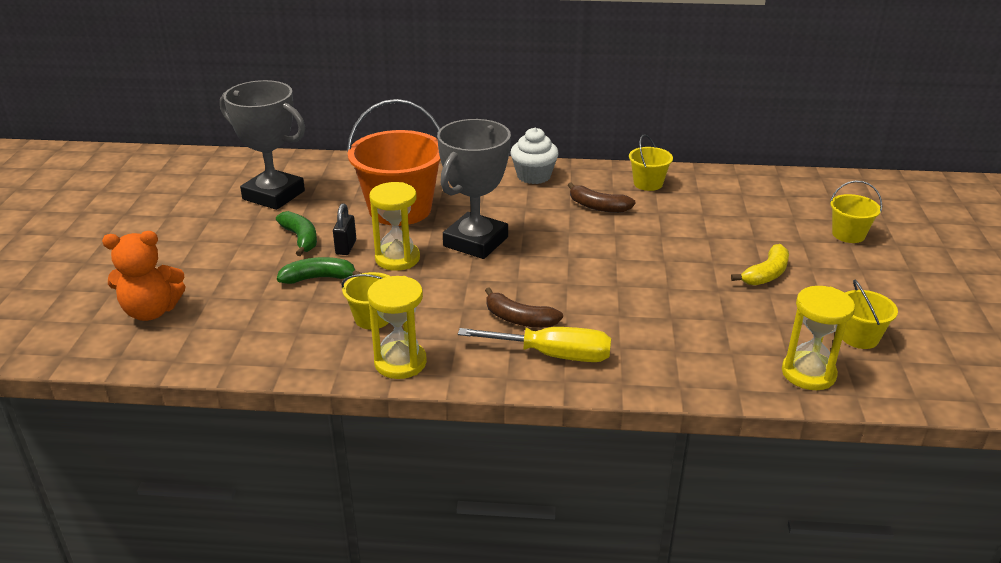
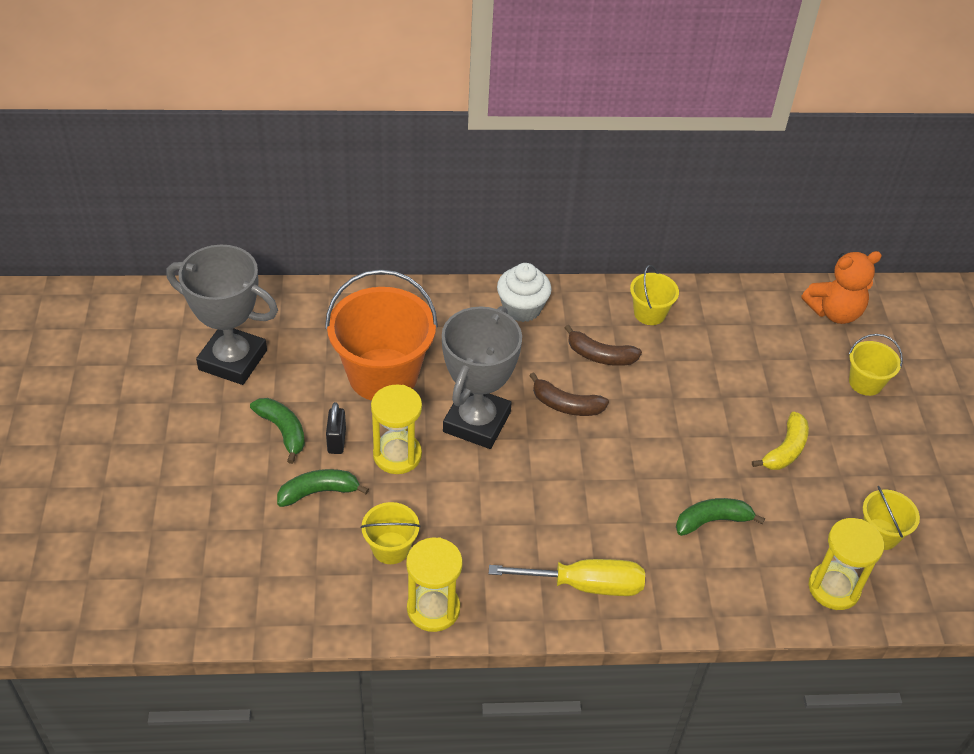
camera: 10 degrees left, 15 degrees up
orange teddy bear [102,231,185,321] -> orange teddy bear moved to [802,251,882,324]
brown banana [485,287,563,328] -> brown banana moved to [529,372,609,416]
none -> green banana [676,498,765,536]

